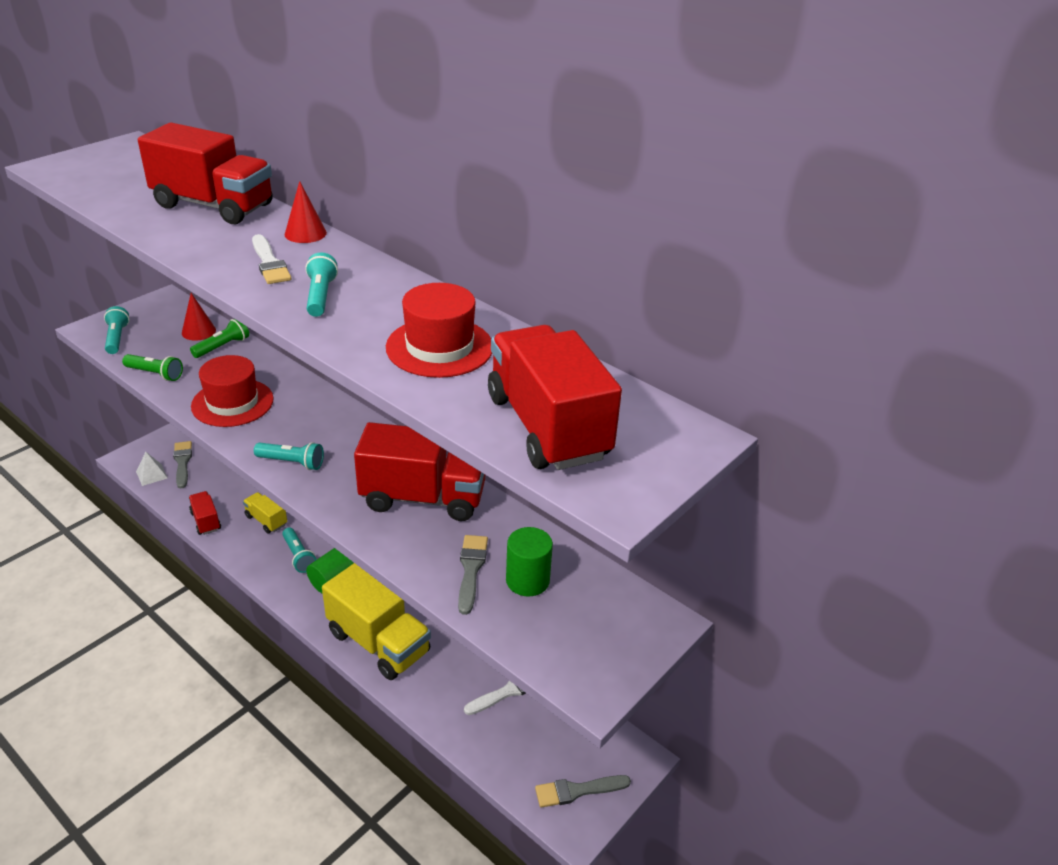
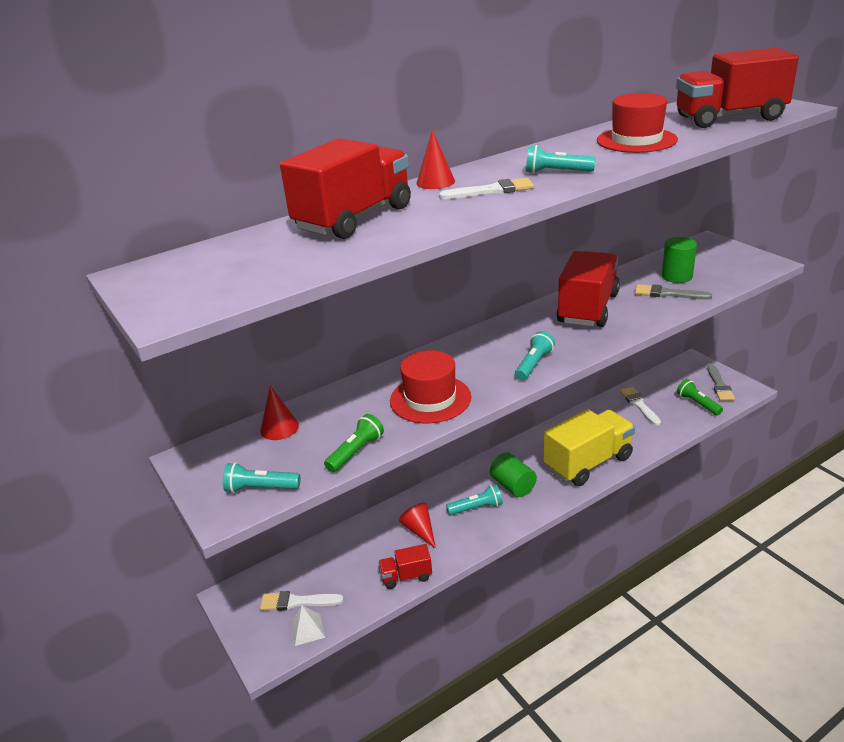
camera: 70 degrees left, 5 degrees down
grey brush [173,441,192,489] -> white brush [260,591,344,611]
green flashlight [190,319,249,358] -> green flashlight moved to [677,379,723,416]
yellow truck [243,492,287,534] -> red cone [399,503,436,549]

